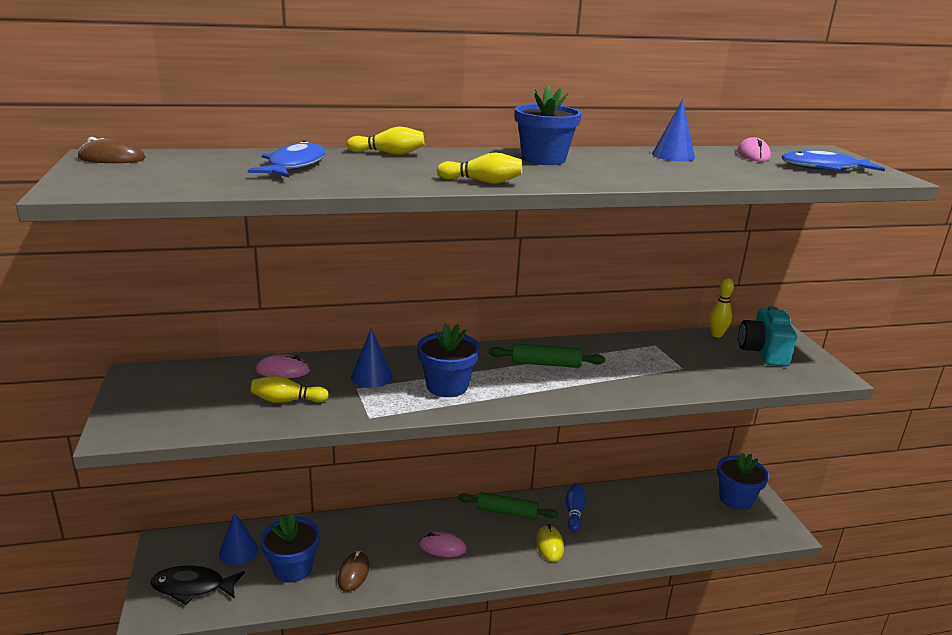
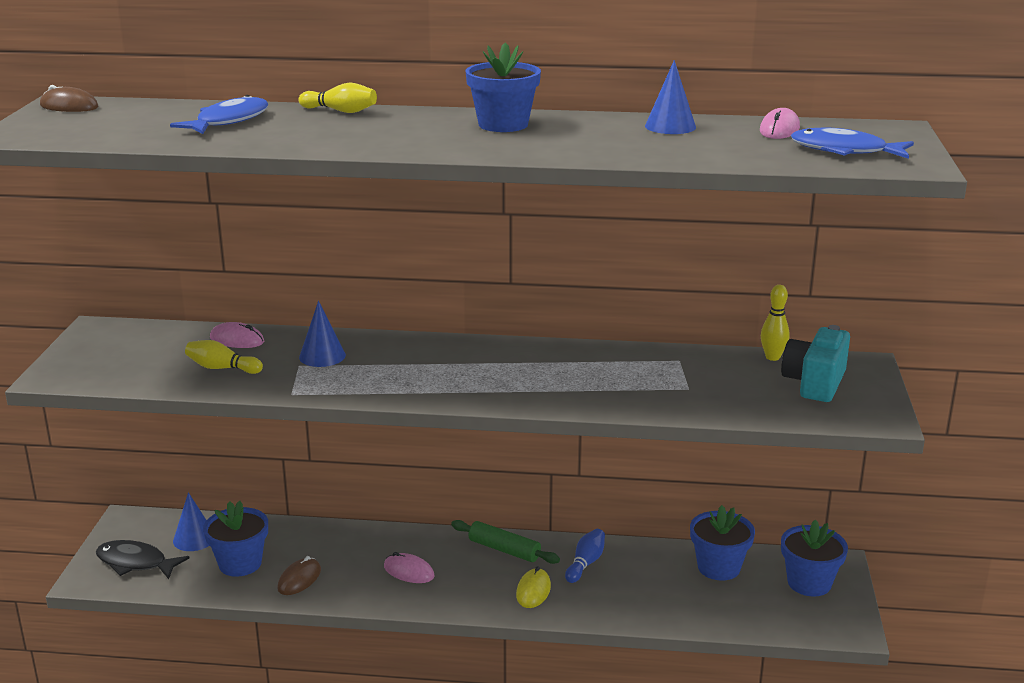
camera: 20 degrees right, 0 degrees up
blue flower pot [417,323,480,397] -> blue flower pot moved to [690,505,755,581]
yellow bowling pin [437,153,522,184] -> none
green rolling pin [489,344,605,368] -> none

